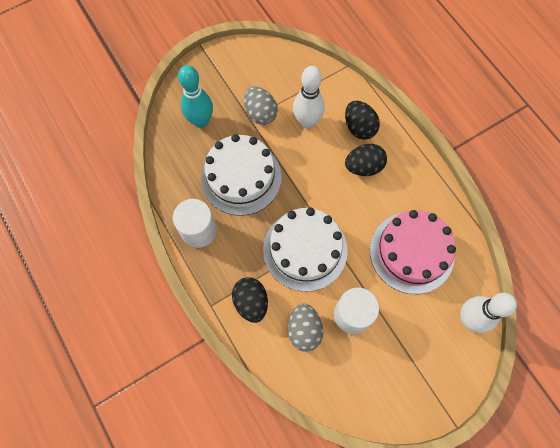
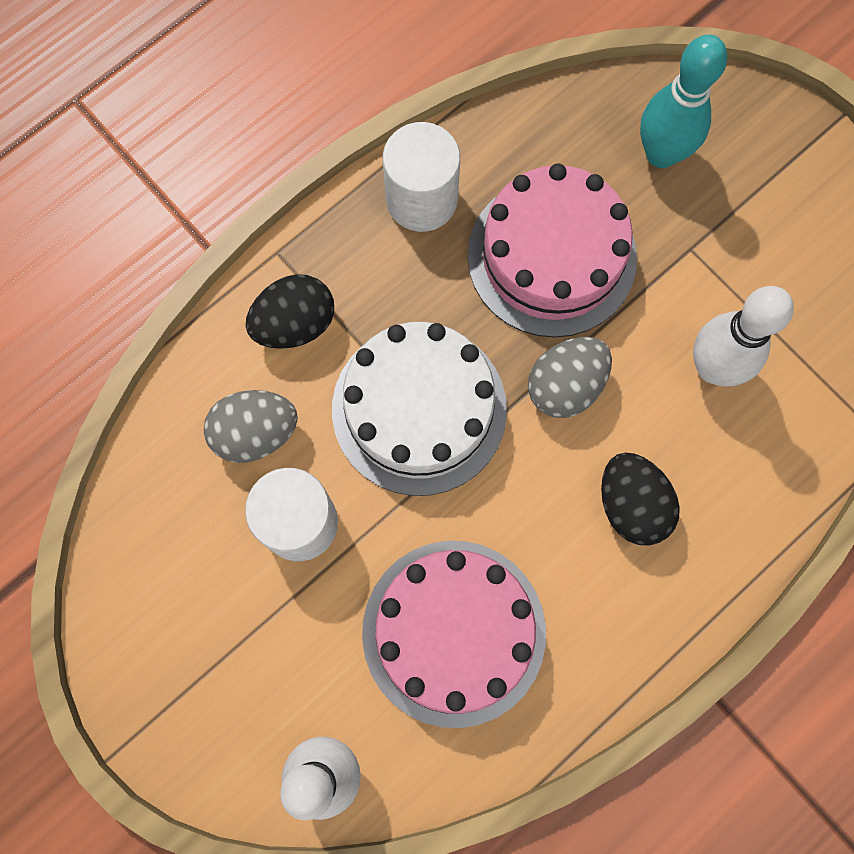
camera: 80 degrees right, 5 degrees up
white cake [201,134,282,216] -> pink cake [467,163,637,337]
grey egg [244,86,278,125] -> grey egg moved to [528,337,612,418]
black egg [345,101,380,140] -> none

